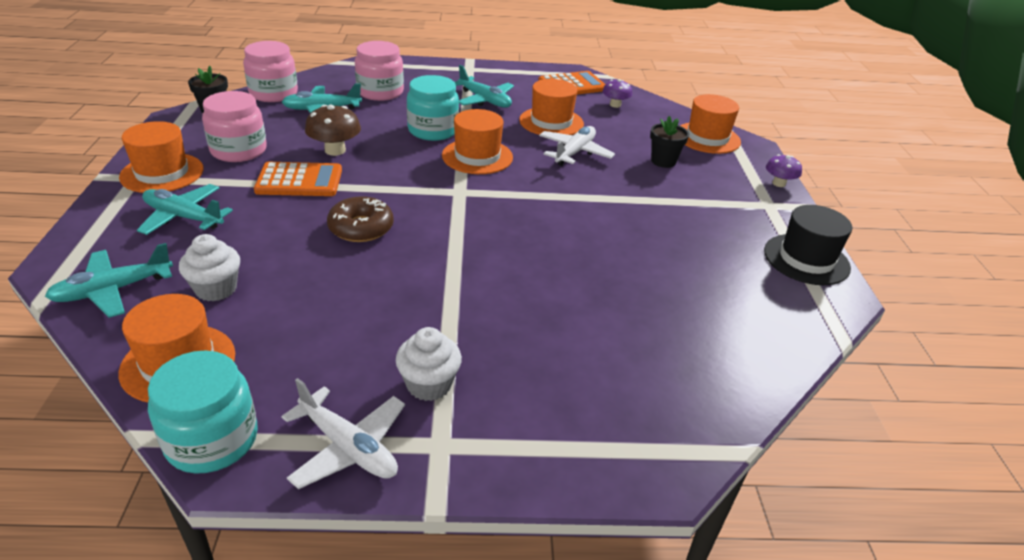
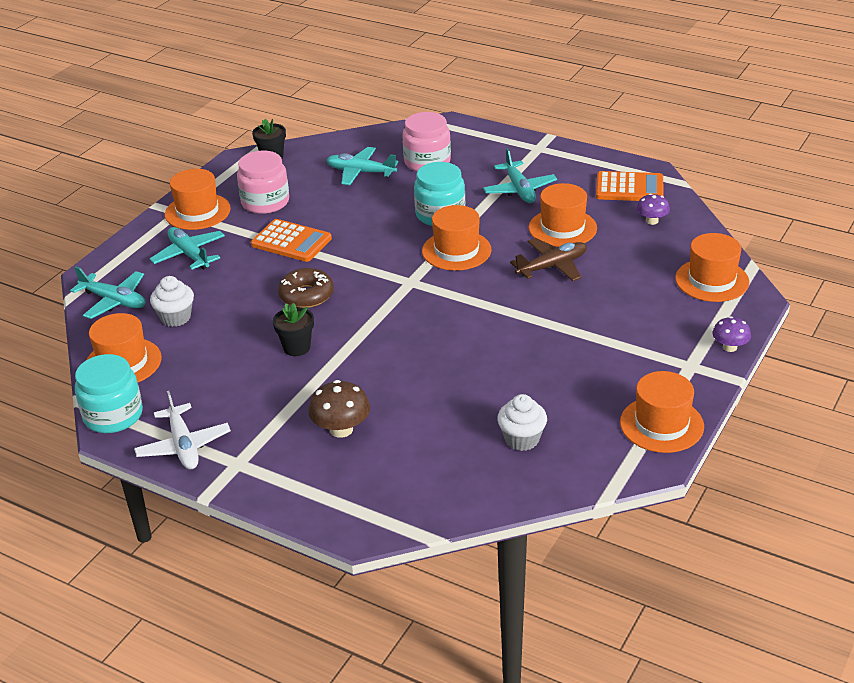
camera: 35 degrees right, 0 degrees up
turquoise plane [45,243,173,318] -> turquoise plane turned 150 degrees counterclockwise [70,266,146,319]
pink jar [243,41,298,102] -> none
brown mushroom [305,105,361,156] -> brown mushroom moved to [308,380,370,438]
white cupcake [396,327,462,401] -> white cupcake moved to [497,394,547,451]
white plane [539,126,615,166] -> brown plane [510,238,587,281]
black flower pot [650,116,689,168] -> black flower pot moved to [273,303,314,356]
black hat [764,205,852,285] -> orange hat [620,371,704,453]

